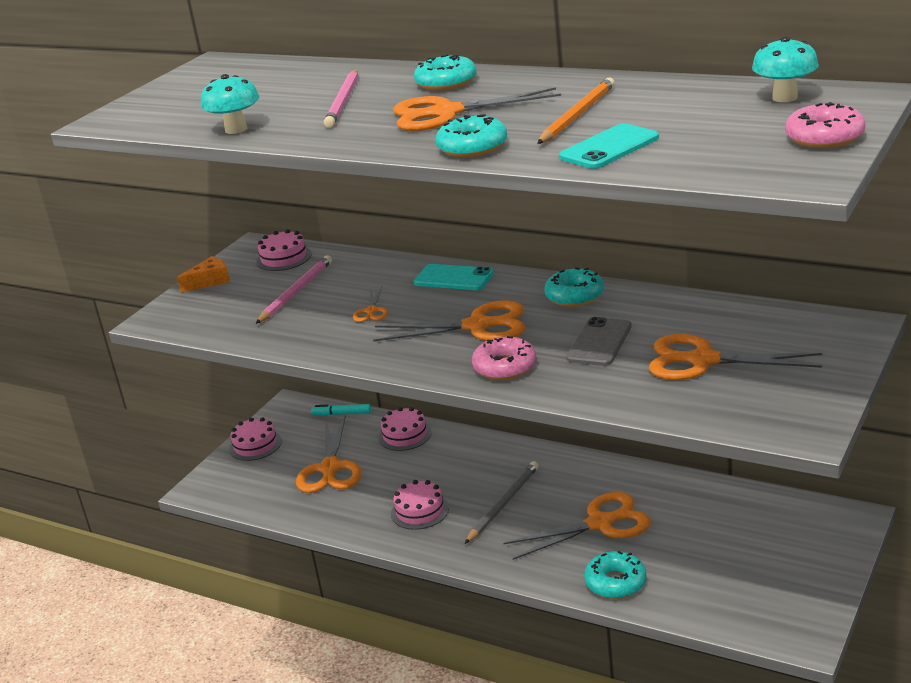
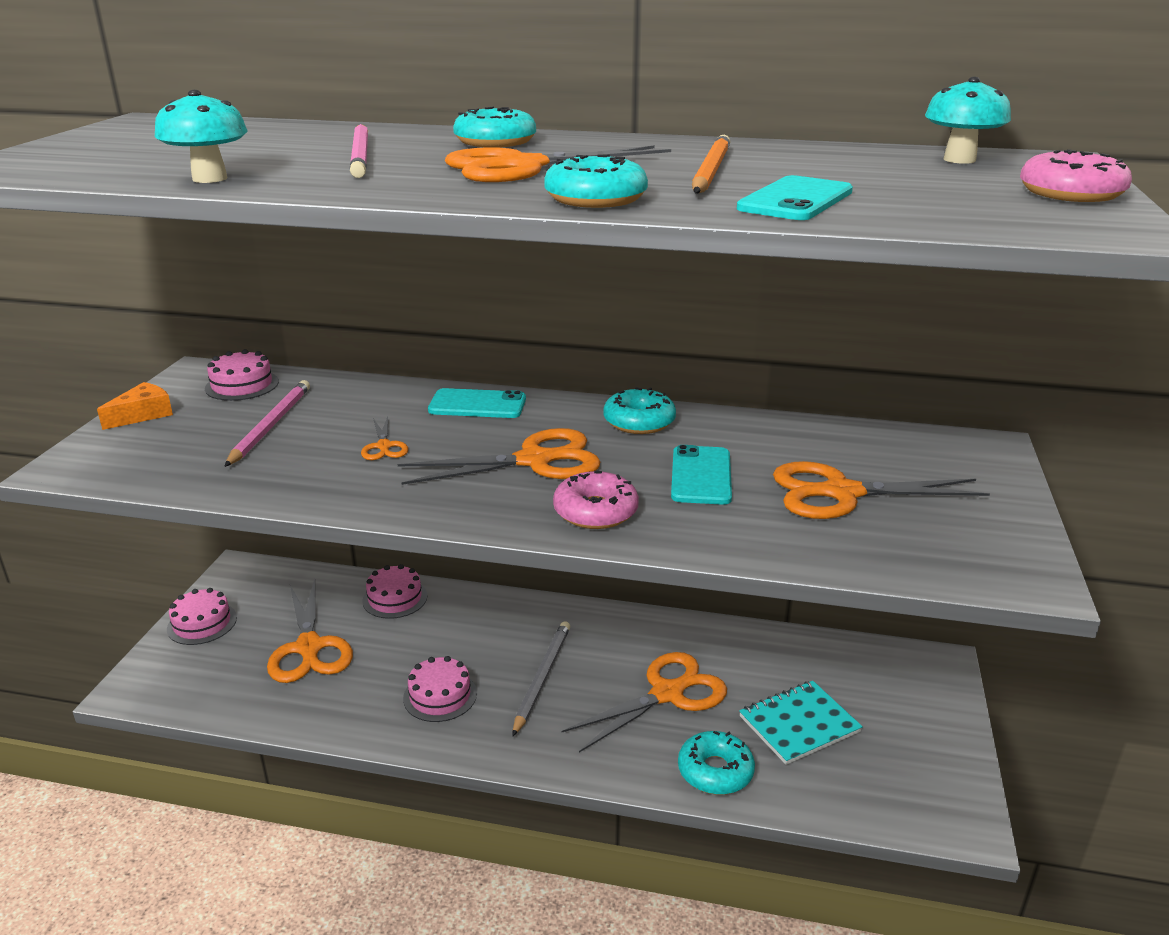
camera: 20 degrees left, 0 degrees up
turquoise marker [311,404,371,415] -> none
grey phone [567,317,632,366] -> turquoise phone [671,445,732,505]
none -> turquoise notebook [739,681,863,765]

